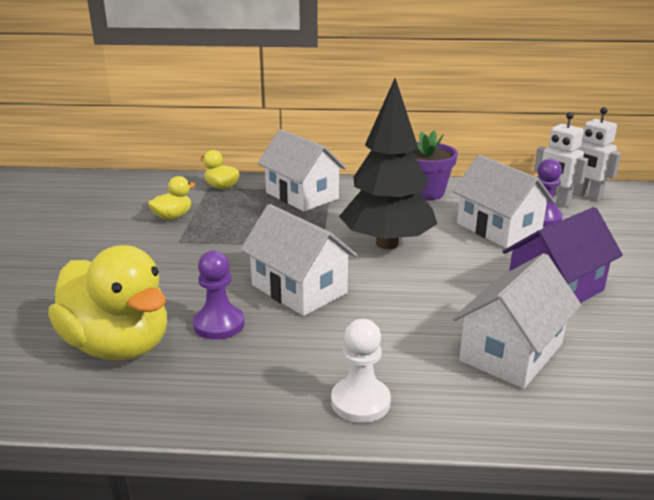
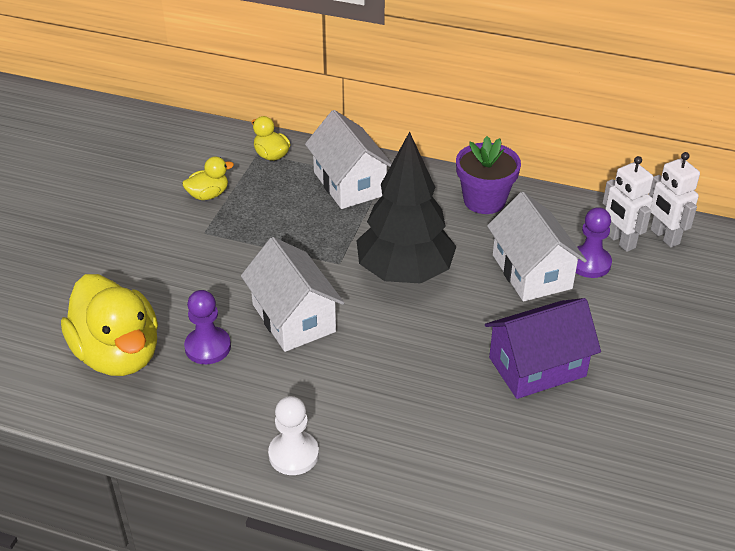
camera: 15 degrees right, 15 degrees up
white house [453,253,581,389] -> none

